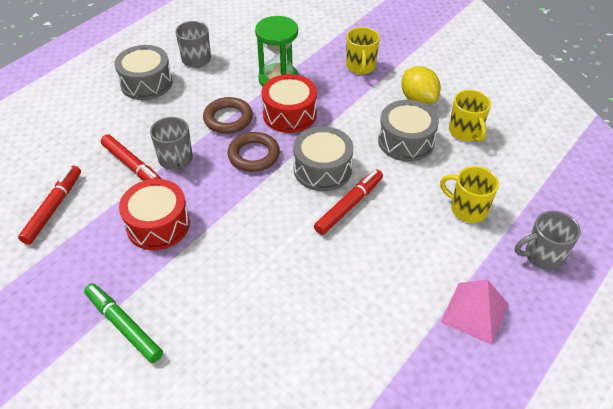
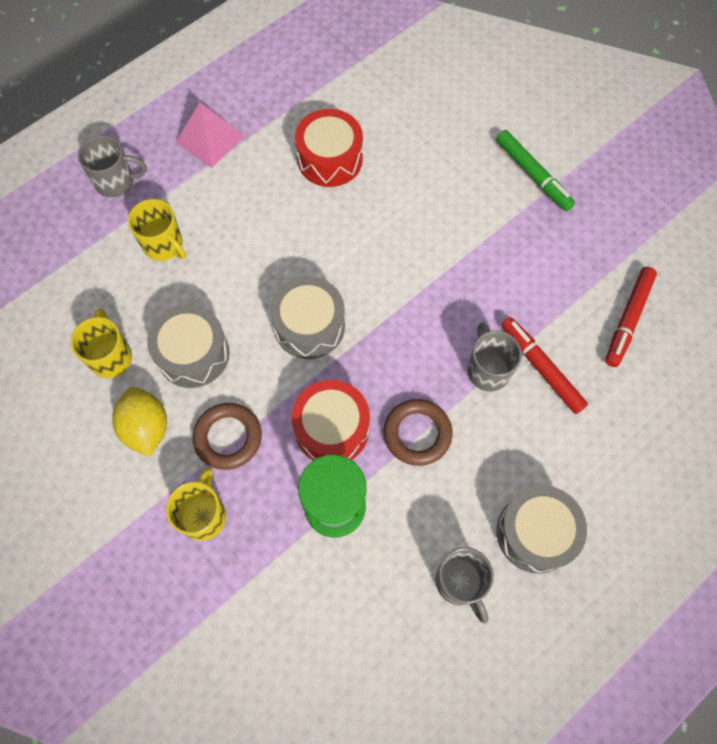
camera: 170 degrees left, 20 degrees up
red drum [119,179,190,250] -> red drum moved to [295,109,363,187]
brown ring [227,132,280,172] -> brown ring moved to [193,403,262,470]
red marker [314,169,383,235] -> none

